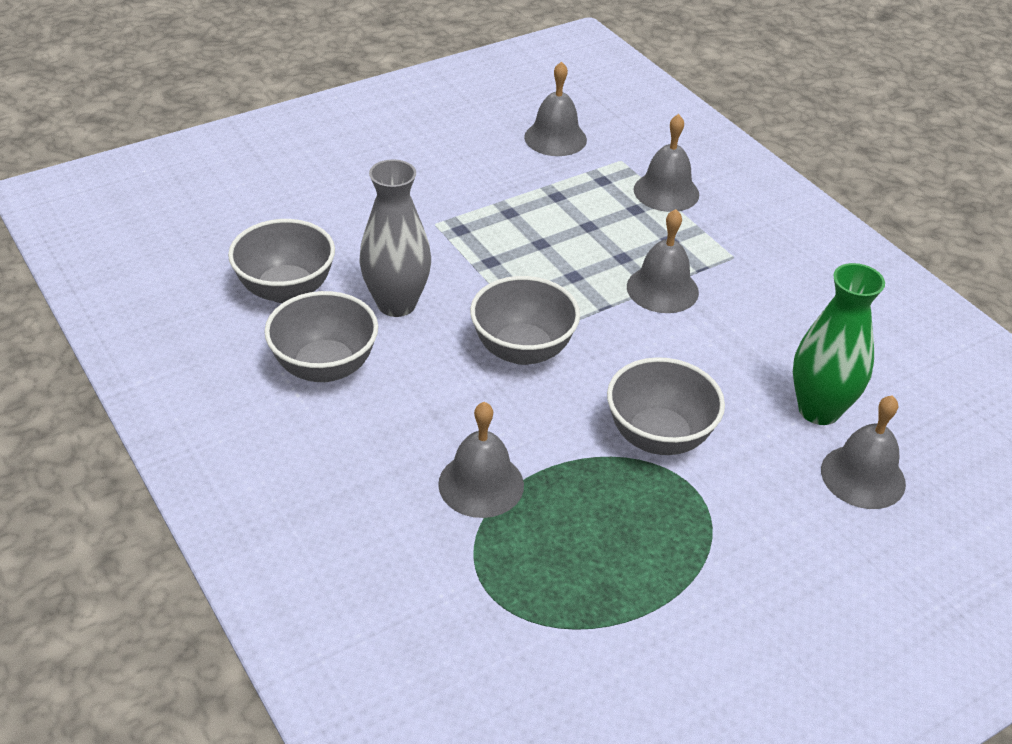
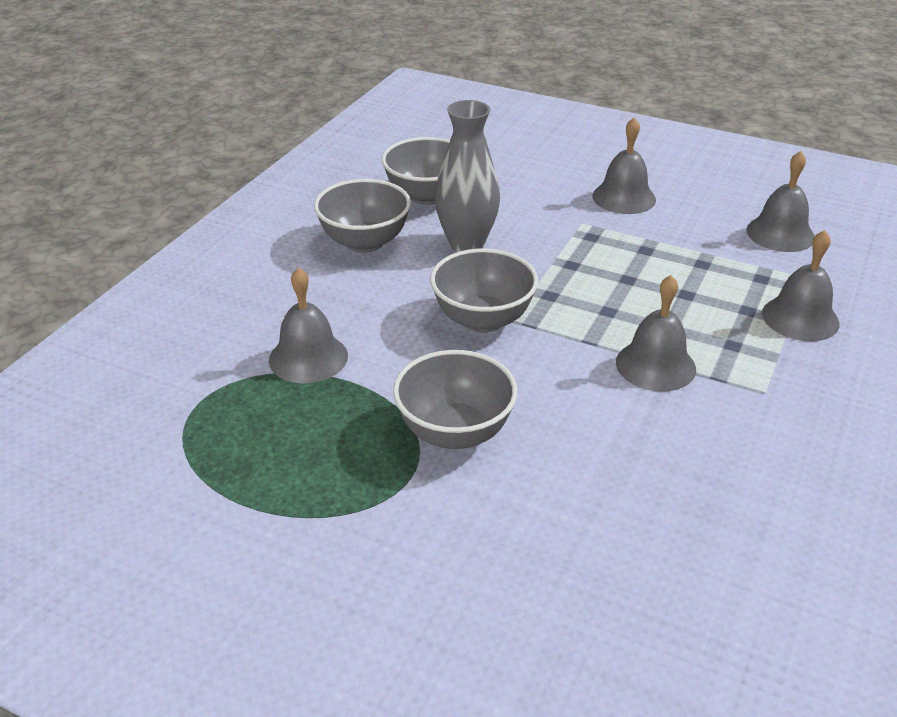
camera: 60 degrees right, 5 degrees down
green vase [793,263,885,425] -> none
grey bell [821,395,906,509] -> grey bell moved to [592,117,656,214]

